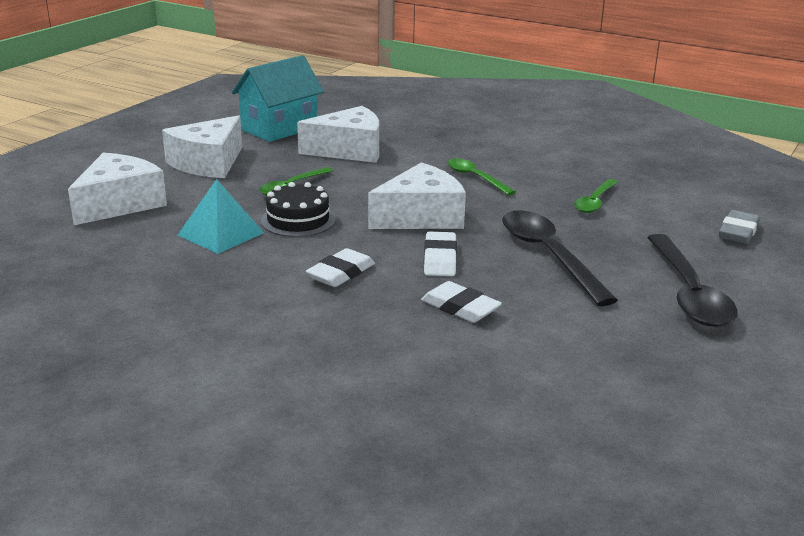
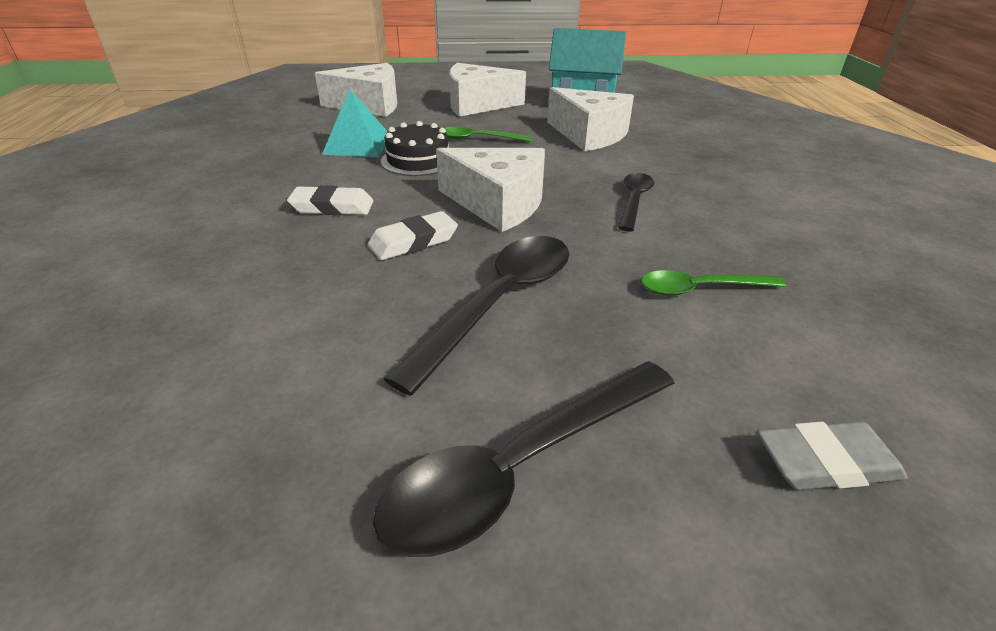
camera: 55 degrees right, 10 degrees up
white eraser [421,281,502,323] -> none
green spoon [447,159,516,195] -> black spoon [618,173,654,232]

